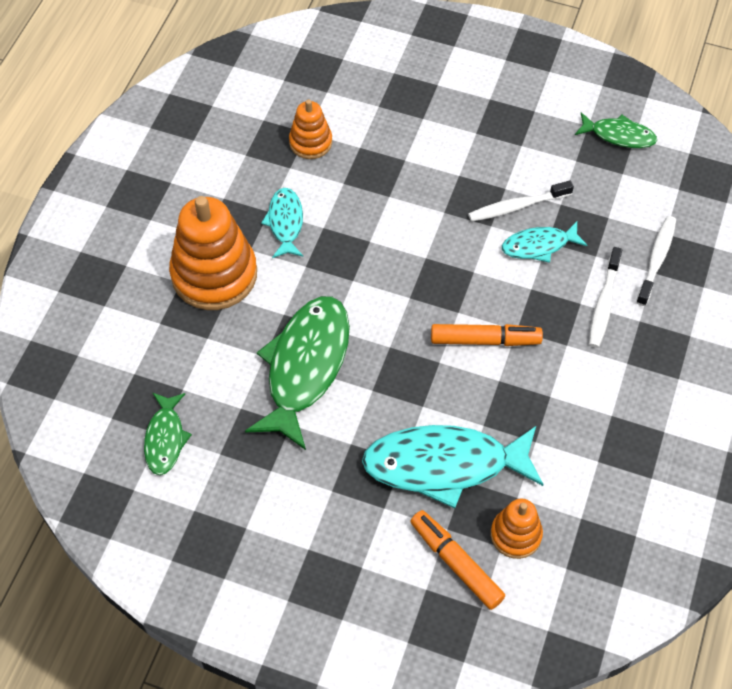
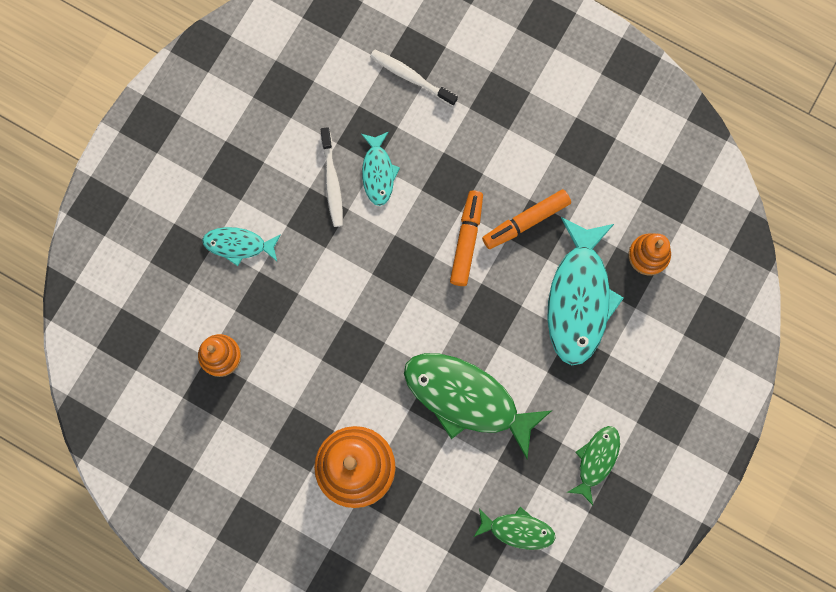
camera: 80 degrees left, 20 degrees up
turquoise fish [261,188,303,258] -> turquoise fish moved to [202,227,281,266]
orange marker [410,510,505,610] -> orange marker moved to [482,189,571,249]
green fish [575,112,657,148] -> green fish moved to [566,426,620,505]
white toothbrush [589,247,622,348] -> none

